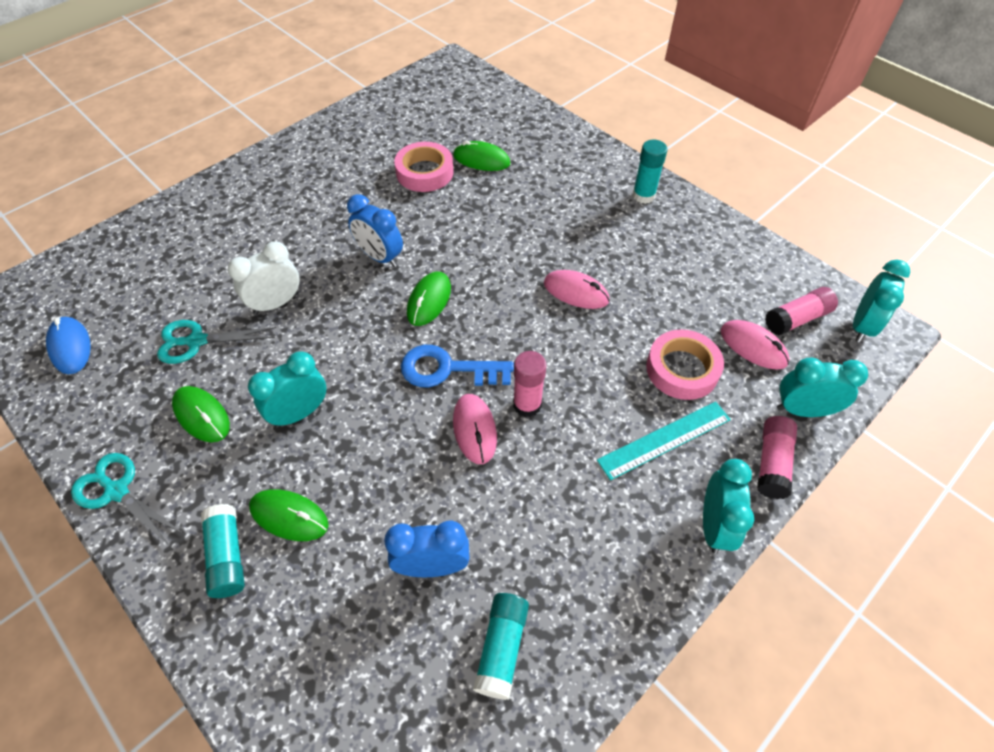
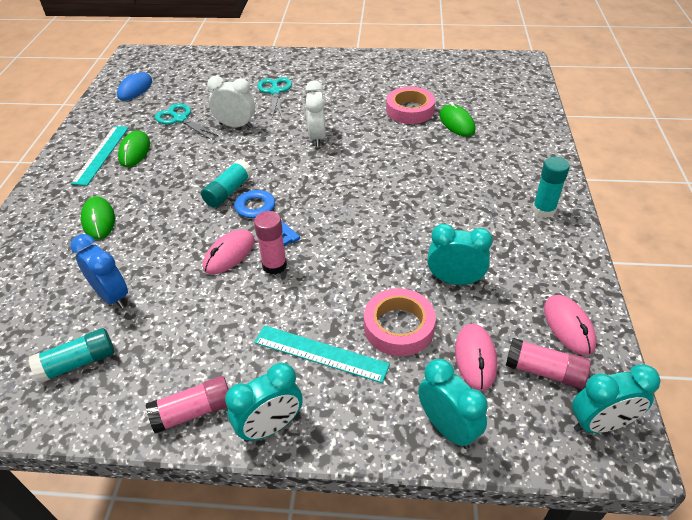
camera: 50 degrees right, 10 degrees down
turquoise scissors [71,453,184,545] -> turquoise scissors moved to [257,77,292,118]
turquoise glue stick [201,504,245,598] -> turquoise glue stick moved to [201,159,253,208]
turquoise clock [248,351,327,428] -> turquoise clock moved to [427,224,493,285]
blue clock [347,194,403,267] -> white clock [305,80,326,146]
green mouse [407,271,451,326] -> none
pink mouse [544,270,610,309] -> pink mouse moved to [544,295,596,355]
pink glue stick [757,416,797,499] -> pink glue stick moved to [146,376,229,434]
none -> turquoise ruler [71,126,129,186]

